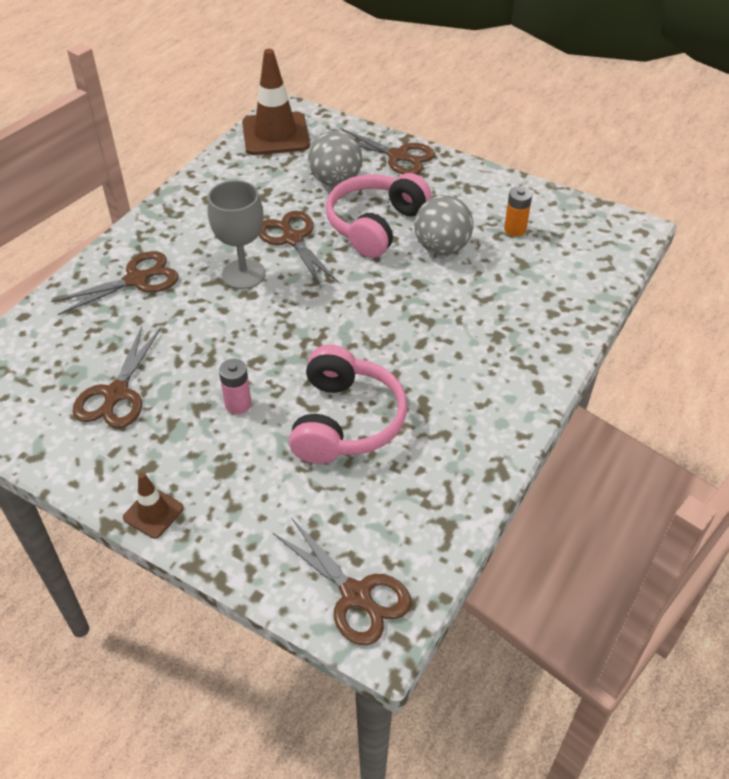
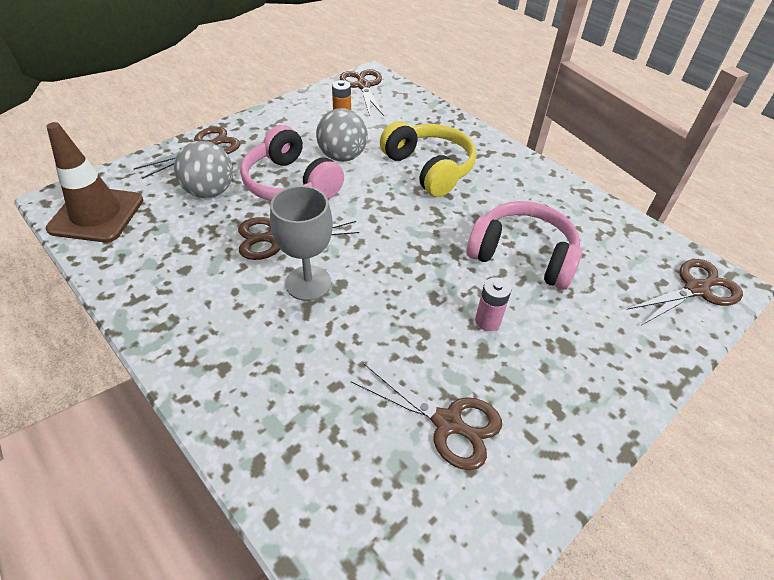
camera: 75 degrees left, 0 degrees up
brown scissors [51,251,178,315] -> brown scissors moved to [340,69,384,116]
brown traffic cone [123,472,184,539] -> none
none -> yellow headphones [380,121,476,197]

